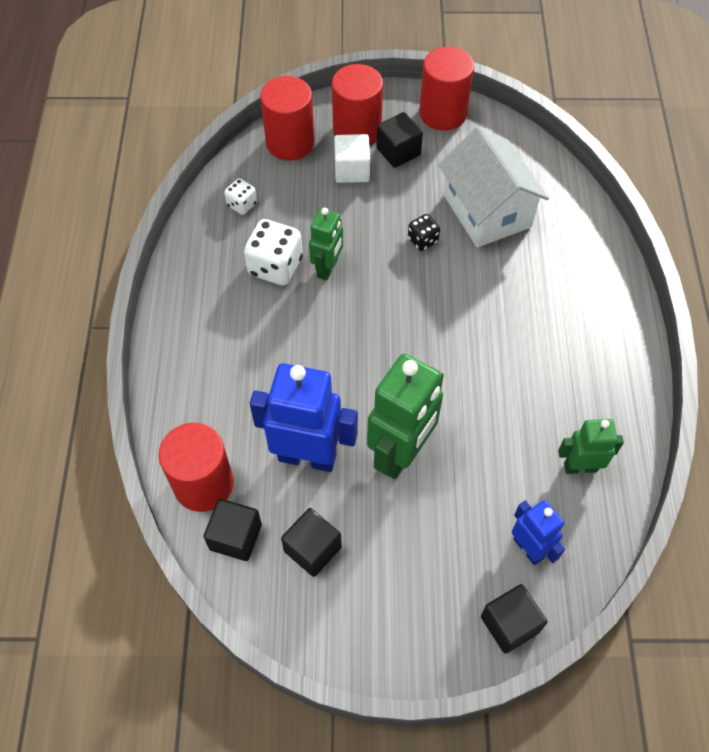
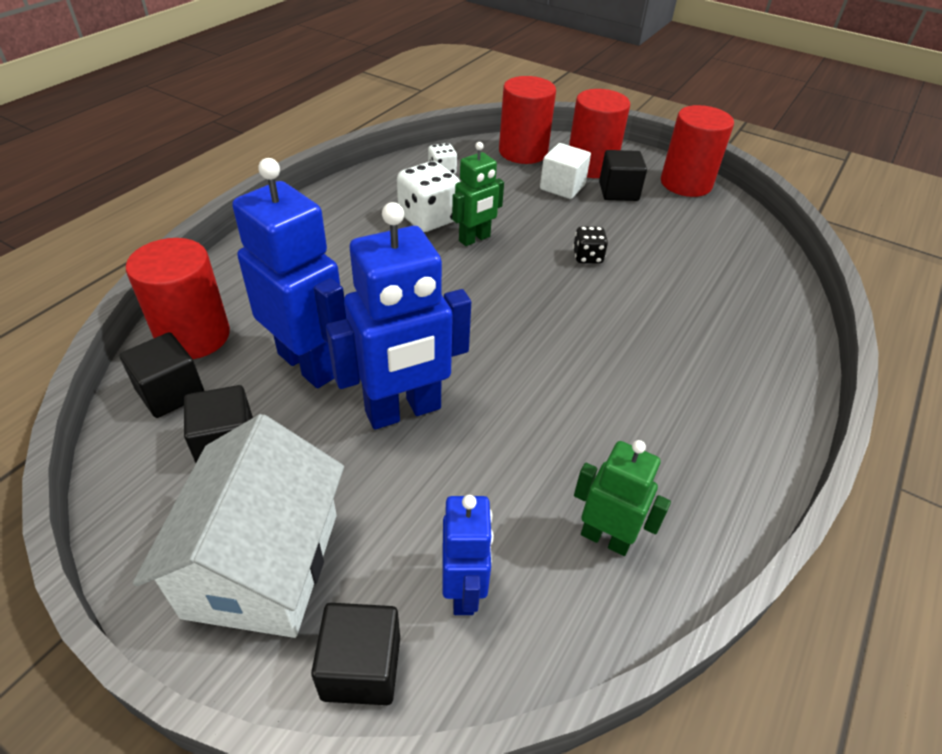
camera: 30 degrees right, 15 degrees down
green robot [367,354,444,479] -> blue robot [326,202,471,430]
white house [438,126,549,247] -> white house moved to [133,414,344,638]

